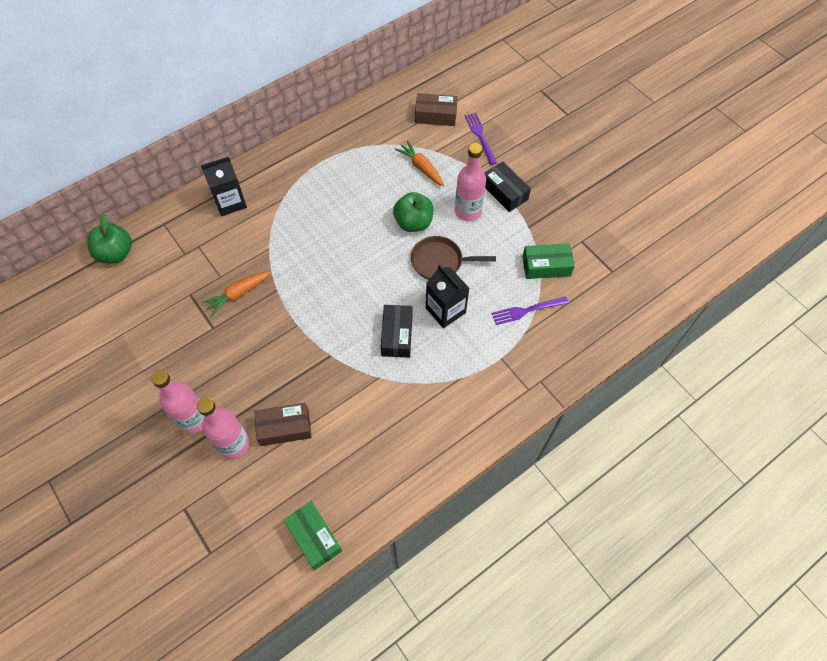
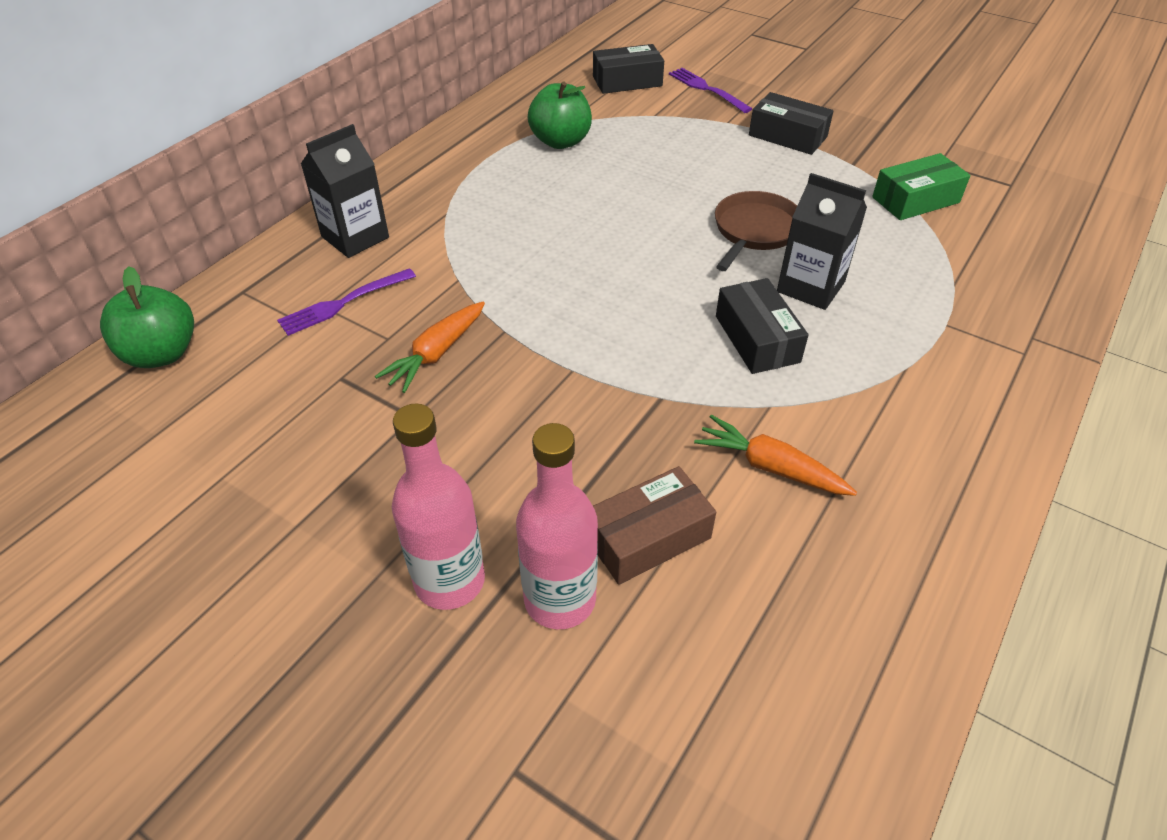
camera: 20 degrees left, 15 degrees down
green box [284,501,342,570] -> none
green apple [393,192,434,232] -> green apple moved to [528,81,592,149]
orange carrot [395,141,444,186] -> orange carrot moved to [694,415,857,496]
brown pan [411,236,496,280] -> brown pan turned 135 degrees clockwise [715,191,797,271]
brown box [415,93,458,126] -> black box [593,44,664,94]
pink bottle [455,143,486,221] -> none
purple fork [491,296,569,325] -> purple fork moved to [277,268,416,336]

